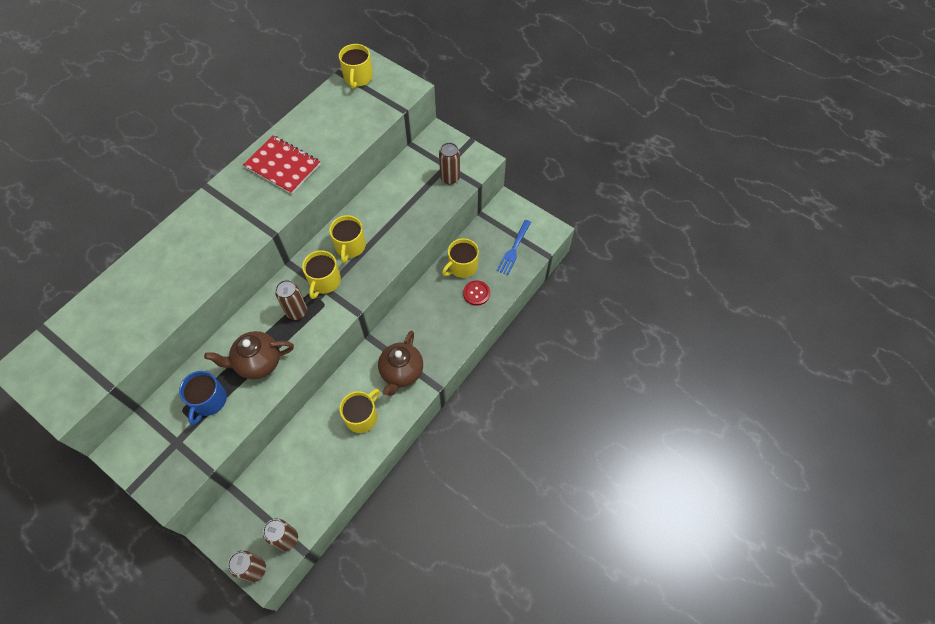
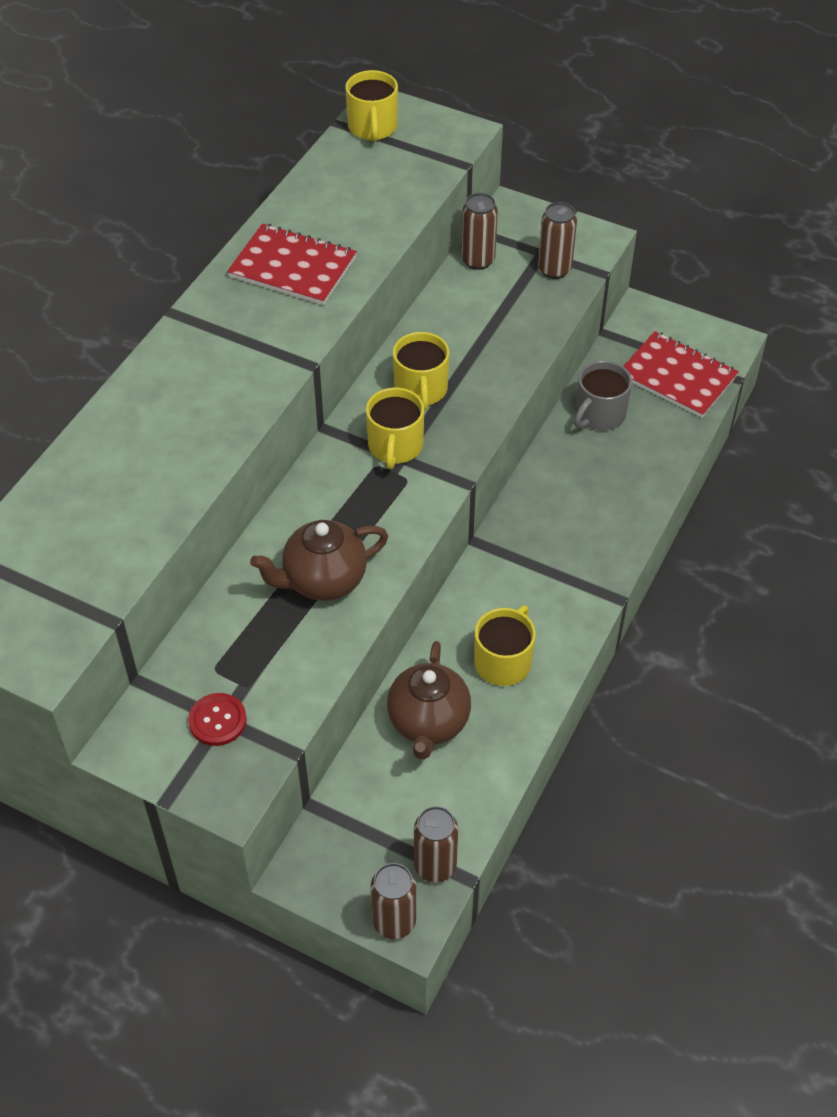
camera: 10 degrees left, 10 degrees down
blue mug [179,371,227,425] -> none
brown can [275,280,307,320] -> brown can moved to [461,193,498,270]
brown teapot [378,331,423,396] -> brown teapot moved to [387,641,471,760]
yellow mug [442,238,479,278] -> grey mug [574,361,632,430]
red button [463,280,490,306] -> red button moved to [188,693,247,746]
blue fork [497,220,531,275] -> red notebook [623,331,739,418]

